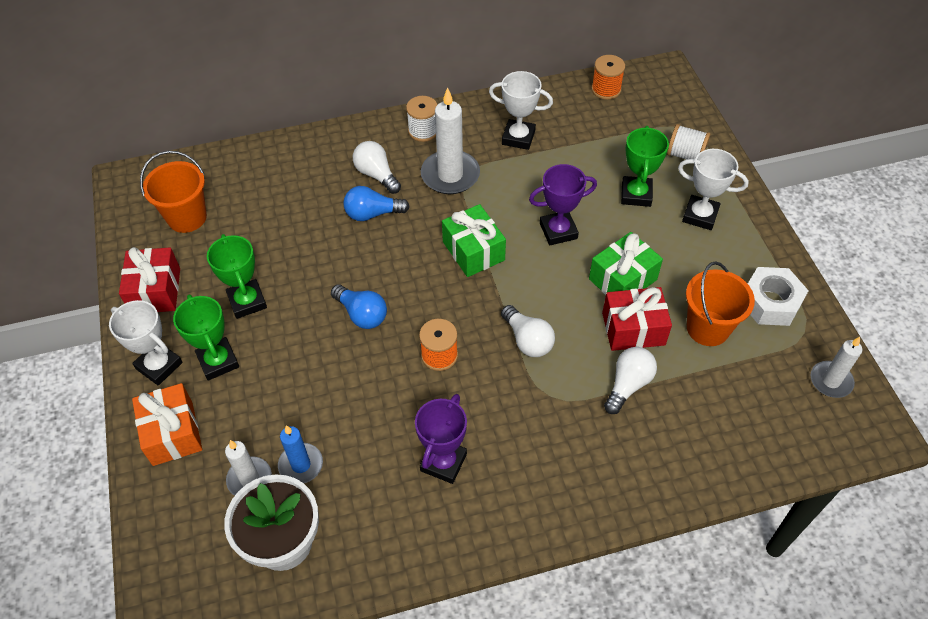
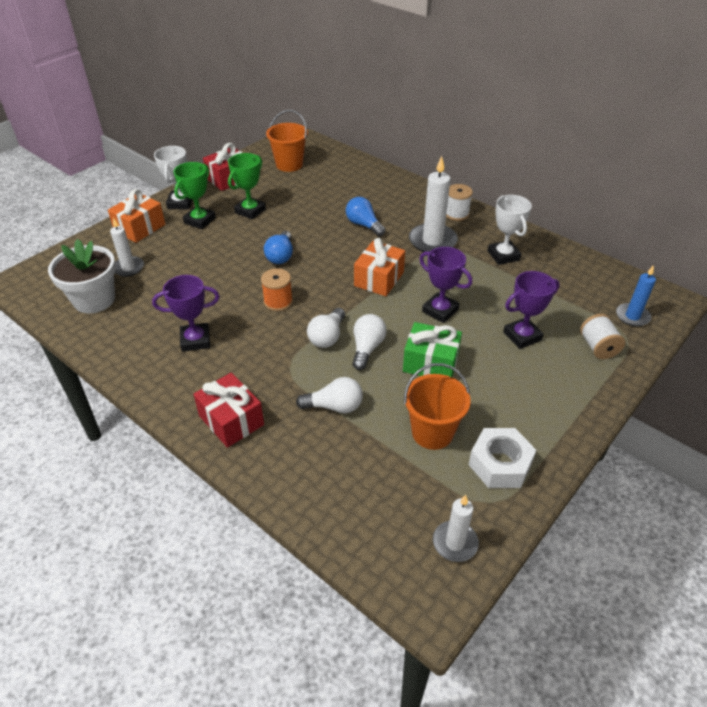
camera: 55 degrees right, 10 degrees down
blue candle [278,425,323,483] -> blue candle moved to [616,265,656,327]
white light bulb [353,141,401,194] -> white light bulb moved to [352,314,387,370]
green gift [442,204,506,277] -> orange gift [354,238,405,296]
orange spool [591,55,625,100] -> none
red gift [602,287,672,351] -> red gift moved to [194,373,264,448]
green trophy [621,126,669,207] -> purple trophy [503,271,560,349]
white trophy [678,149,749,230] -> none

